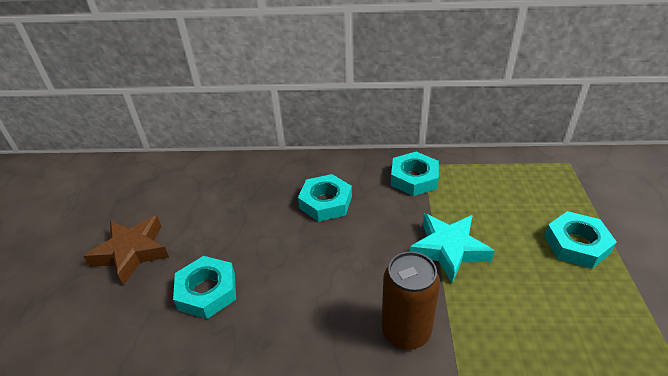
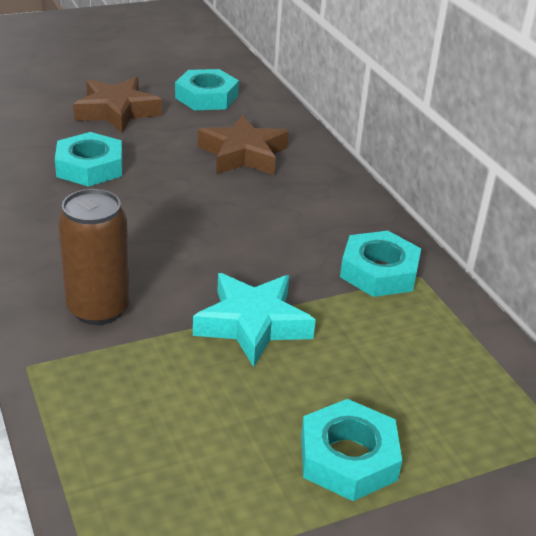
camera: 60 degrees right, 5 degrees down
turquoise nut [298,174,352,222] -> turquoise nut moved to [175,69,239,110]
none -> brown star [198,115,289,175]

